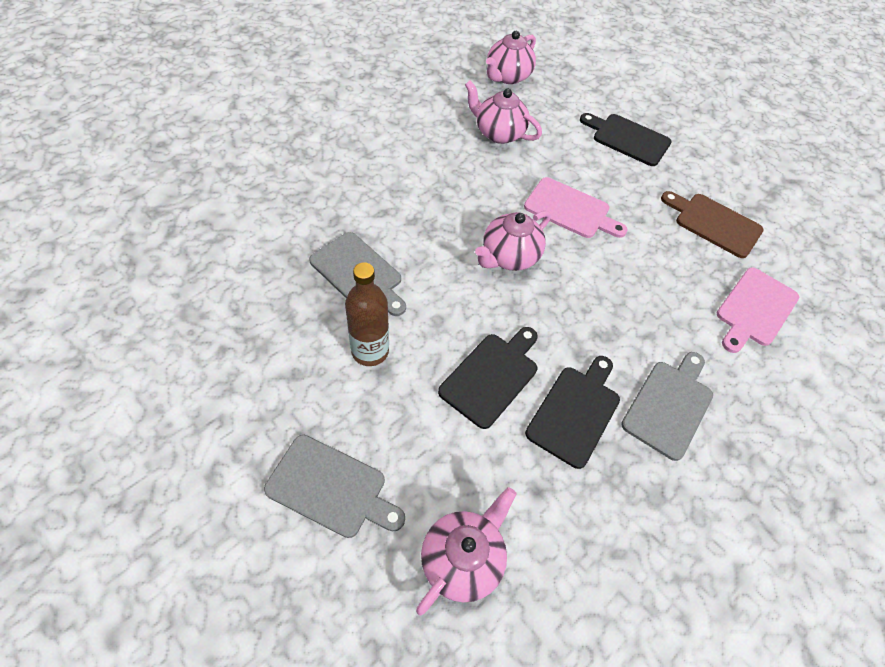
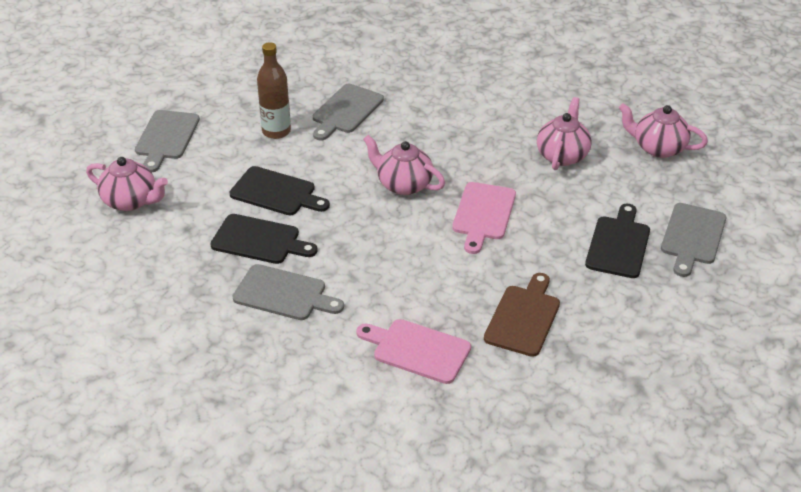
camera: 80 degrees right, 15 degrees down
none -> grey cutting board [661,203,726,277]

